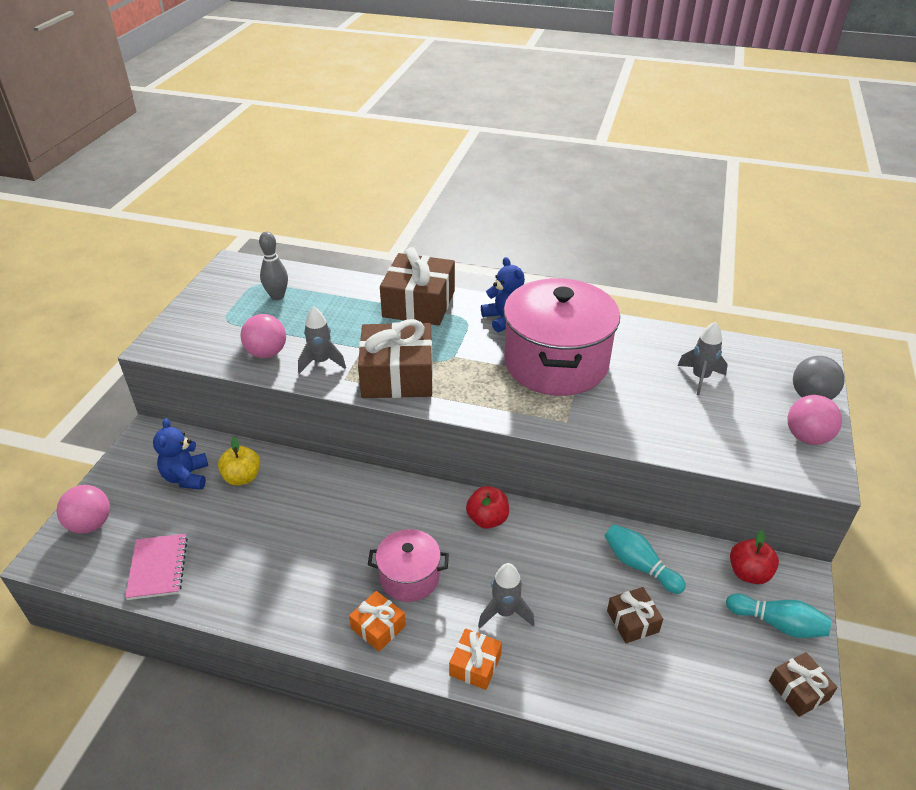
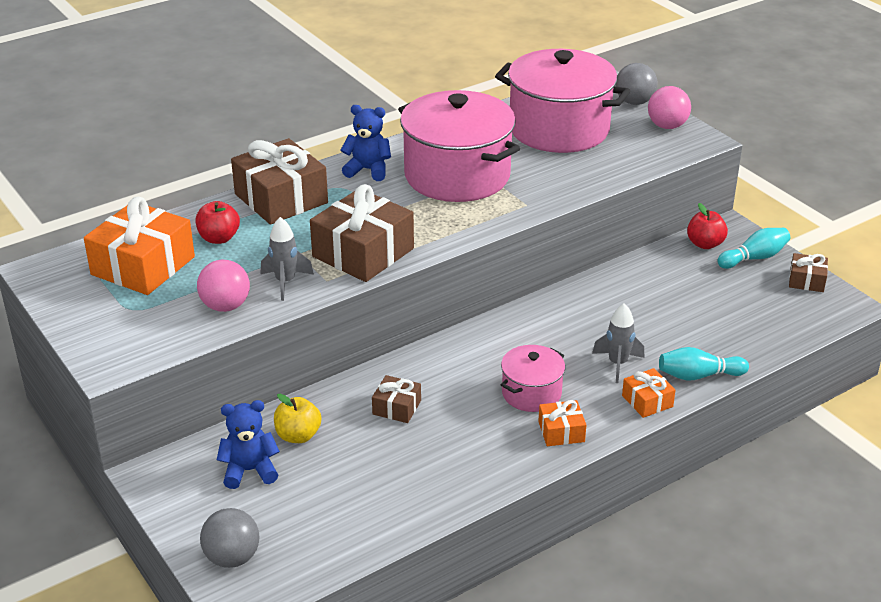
camera: 50 degrees left, 5 degrees down
pink ball [57,485,110,534] -> grey ball [200,508,259,568]
pink notebook [125,534,188,600] -> none
blue teddy bear [153,418,208,490] -> blue teddy bear turned 135 degrees clockwise [217,400,280,489]
grey bowling pin [259,232,288,300] -> orange gift [84,197,195,295]
red apple [466,486,509,529] -> red apple moved to [196,201,240,244]
turquoise bowling pin [605,524,686,594] -> turquoise bowling pin moved to [659,347,749,381]
brown gift [607,587,663,643] -> brown gift moved to [372,375,421,423]
grey rocket [678,322,728,396] -> pink pot [495,49,630,153]

